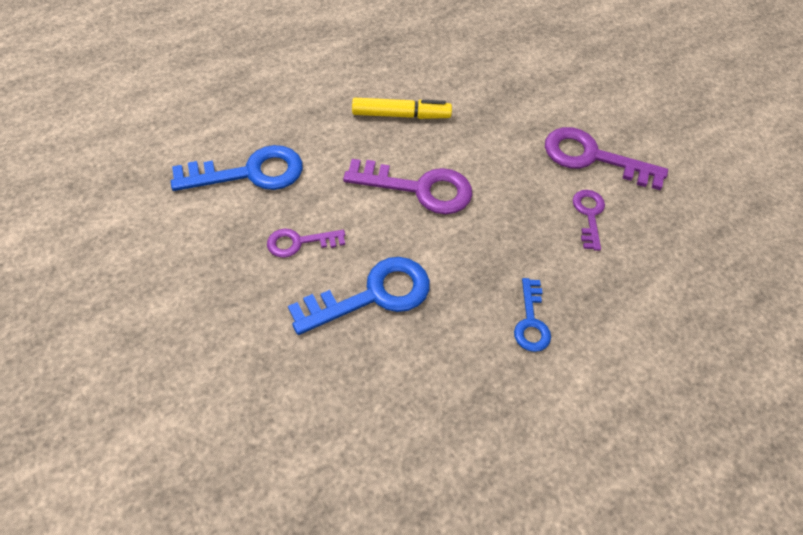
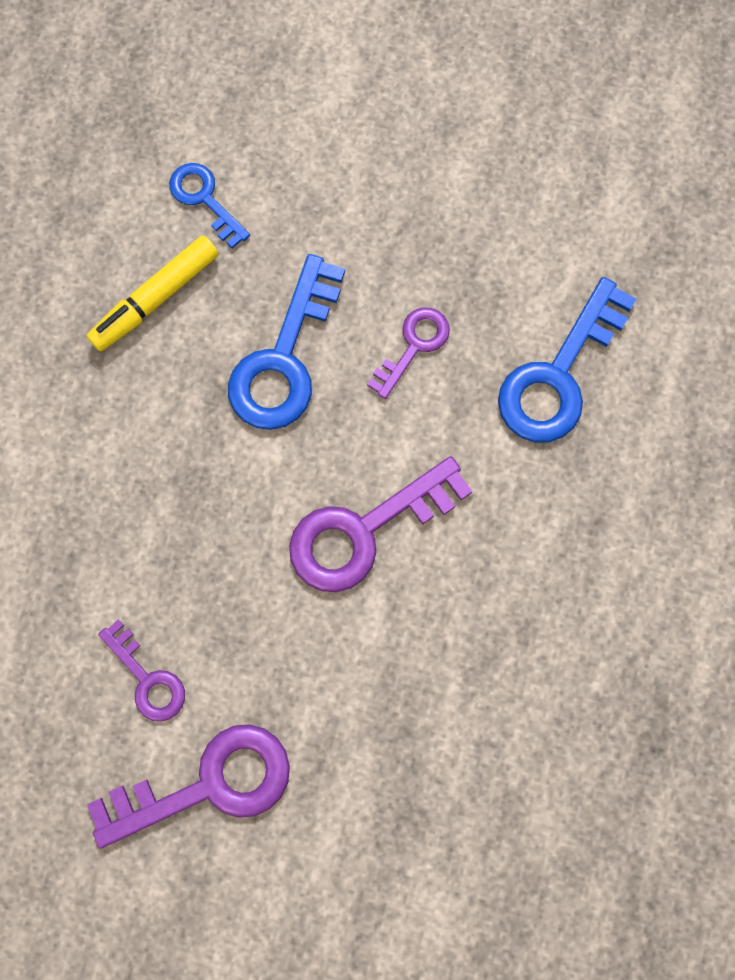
camera: 140 degrees right, 20 degrees up
yellow marker [352,98,452,119] -> yellow marker moved to [86,235,219,352]
blue key [514,278,551,352] -> blue key moved to [169,163,250,248]

